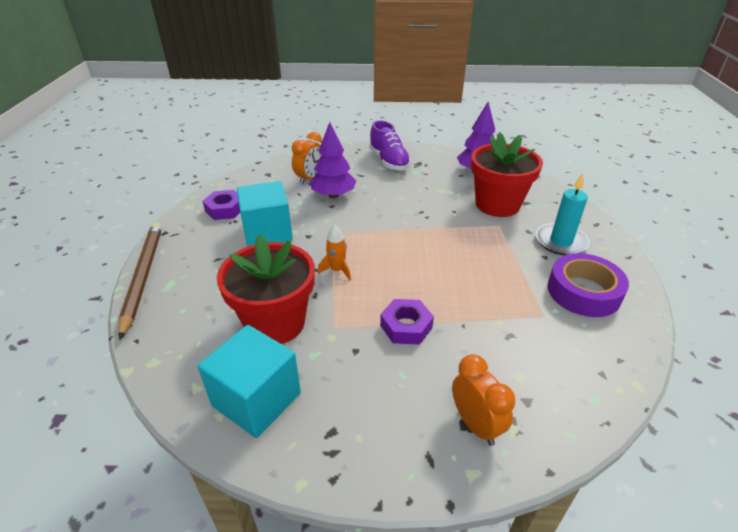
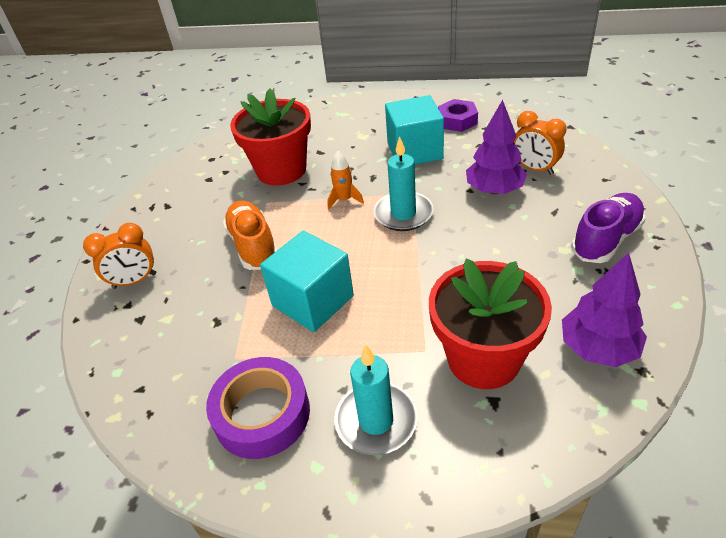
camera: 100 degrees right, 5 degrees up
brown pencil [118,222,162,340] -> none
turquoise cube [198,325,301,438] -> turquoise cube moved to [260,231,354,332]
purple shoe [369,120,411,171] -> purple shoe turned 150 degrees clockwise [571,193,646,263]
purple nut [380,299,434,345] -> orange shoe [223,200,277,270]
none -> turquoise candle [373,136,434,231]

